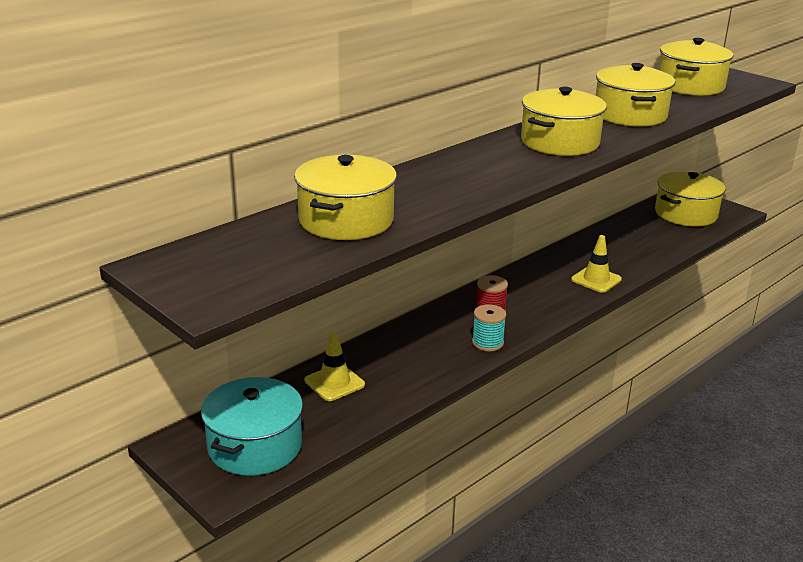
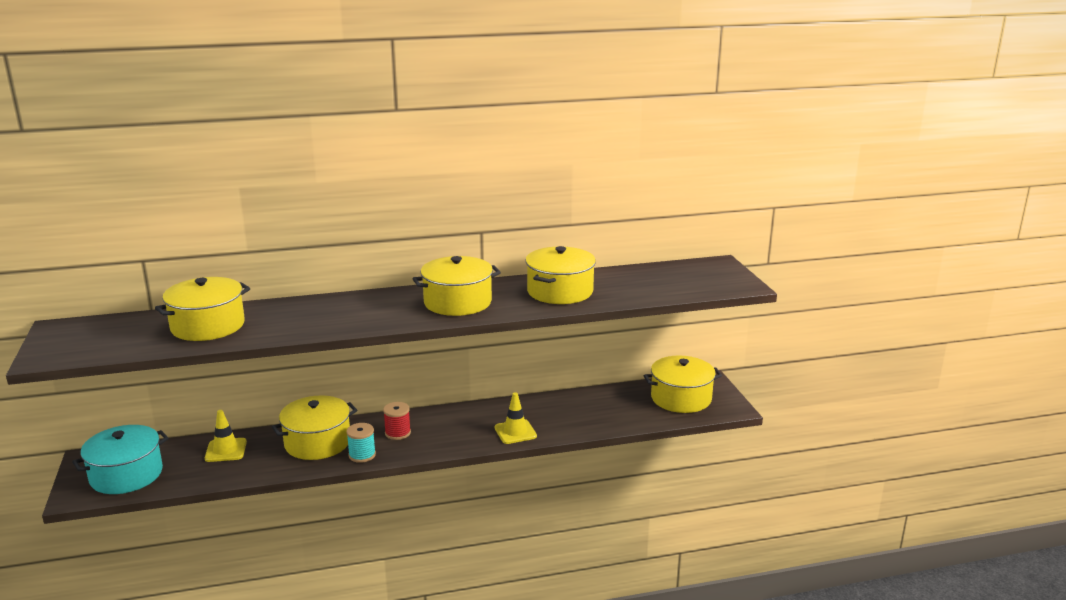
camera: 30 degrees right, 5 degrees down
yellow pot [659,38,734,96] -> yellow pot moved to [272,395,357,460]

